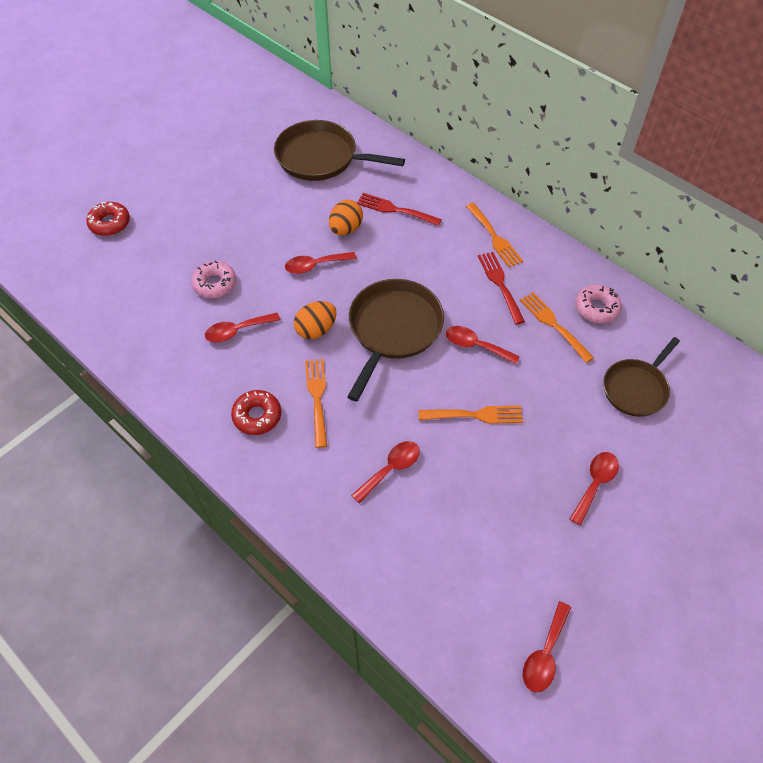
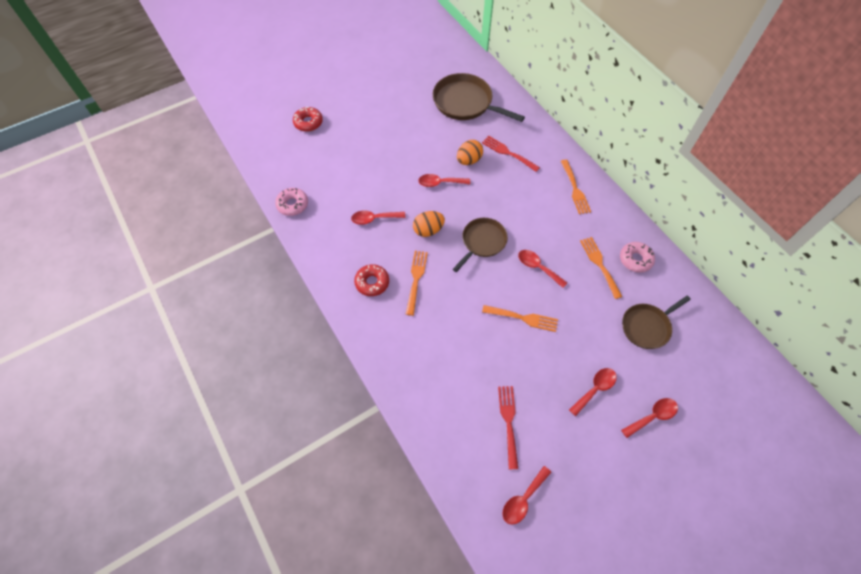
camera: 15 degrees right, 5 degrees up
pink donut [191,261,236,298] -> pink donut moved to [275,188,308,216]
brown pan [347,279,444,402] -> brown pan [453,218,508,272], size x0.65
red spoon [351,441,420,503] -> red spoon moved to [621,398,678,438]
red fork [478,252,525,324] -> red fork moved to [498,386,518,469]

